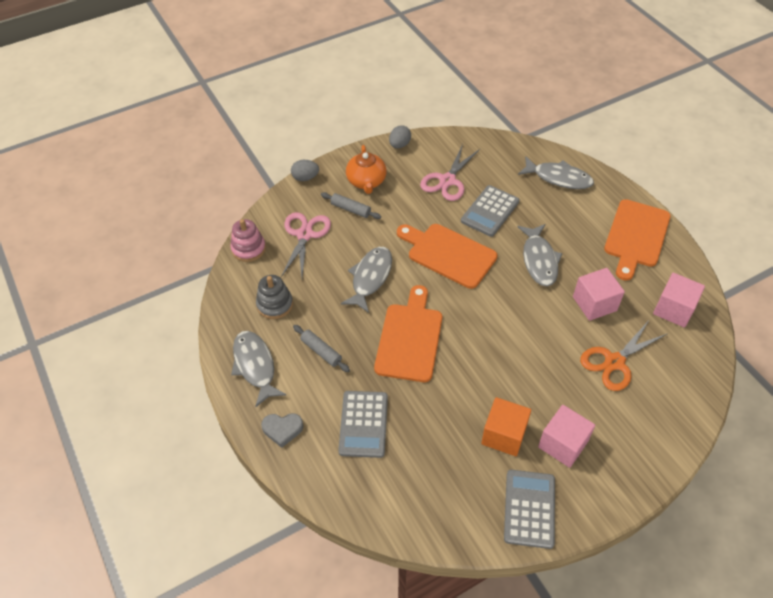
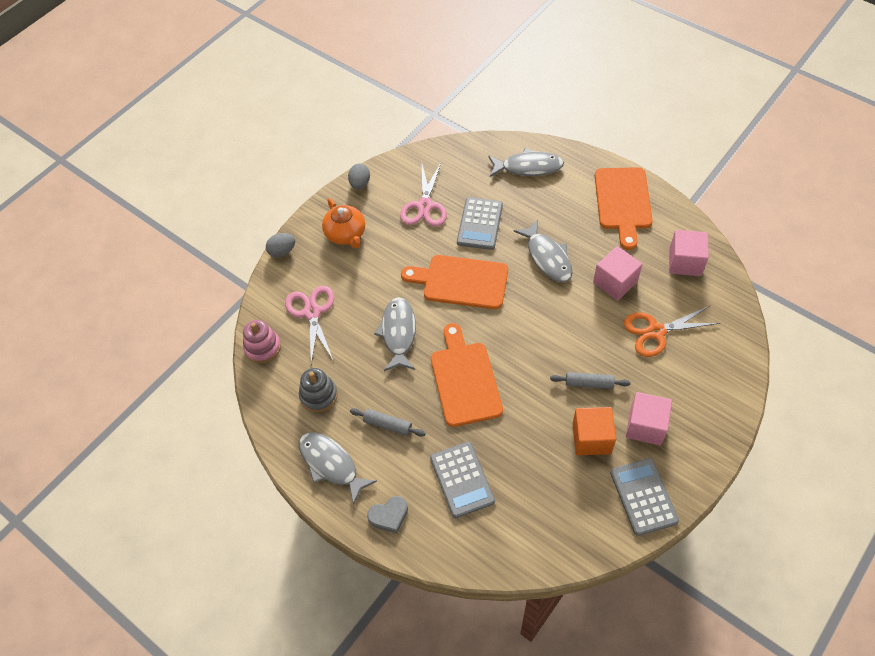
camera: 20 degrees left, 5 degrees up
grey rolling pin [321,192,381,219] -> grey rolling pin moved to [550,372,630,389]
orange scissors [580,322,667,391] -> orange scissors turned 45 degrees clockwise [624,306,720,357]

